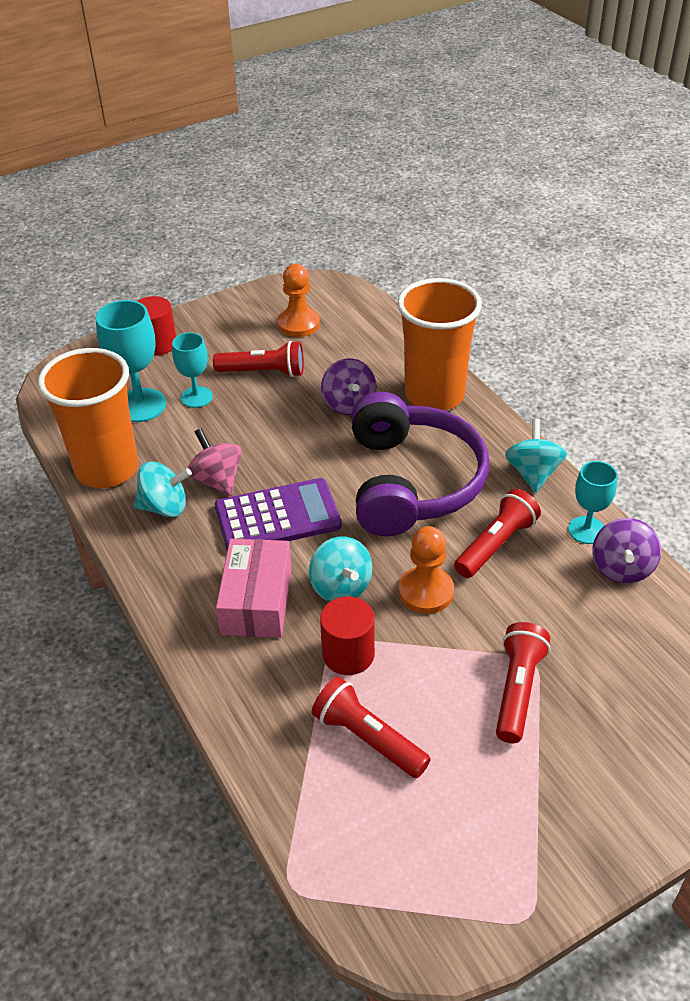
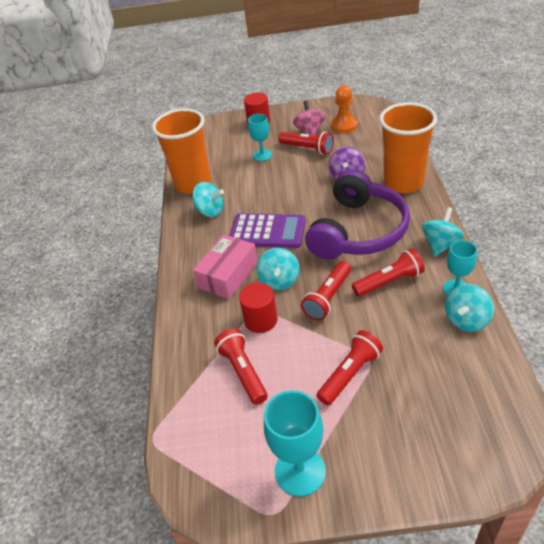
camera: 30 degrees right, 0 degrees up
turquoise goblet [96,300,166,422] -> turquoise goblet moved to [264,390,326,496]
pink spinning top [187,428,242,496] -> pink spinning top moved to [293,101,325,136]
orange pawn [399,526,454,614] -> red flashlight [301,261,351,321]
purple spinning top [592,518,661,584] -> turquoise spinning top [445,284,494,332]

